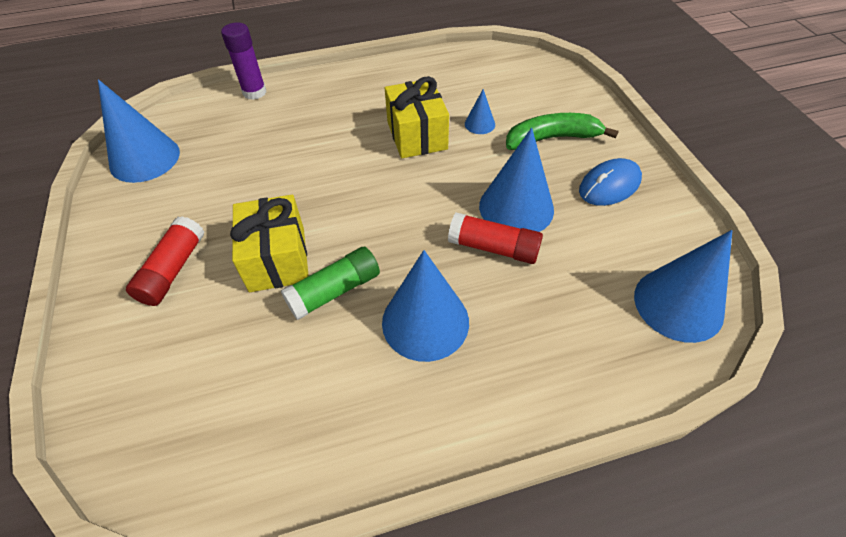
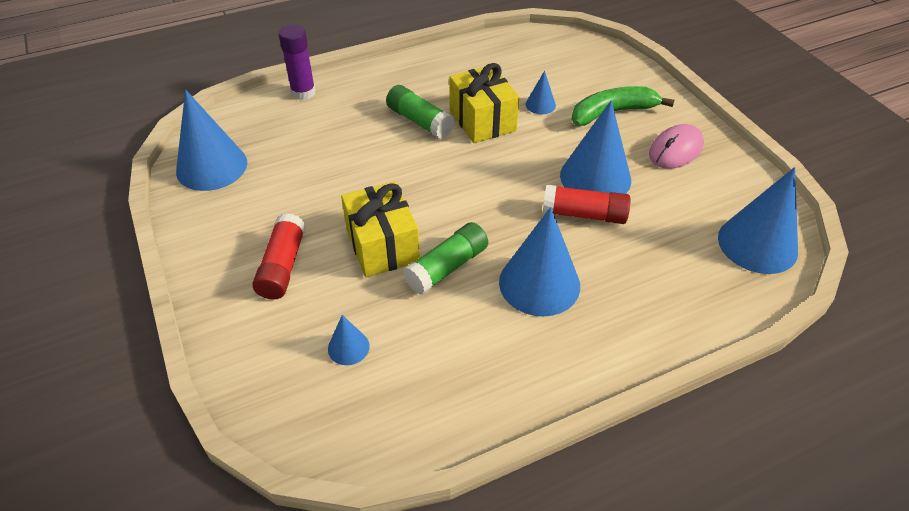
camera: 10 degrees left, 5 degrees down
blue mouse [579,158,642,206] -> pink mouse [649,124,704,169]
none -> blue cone [328,315,370,365]
none -> green glue stick [386,85,455,139]

